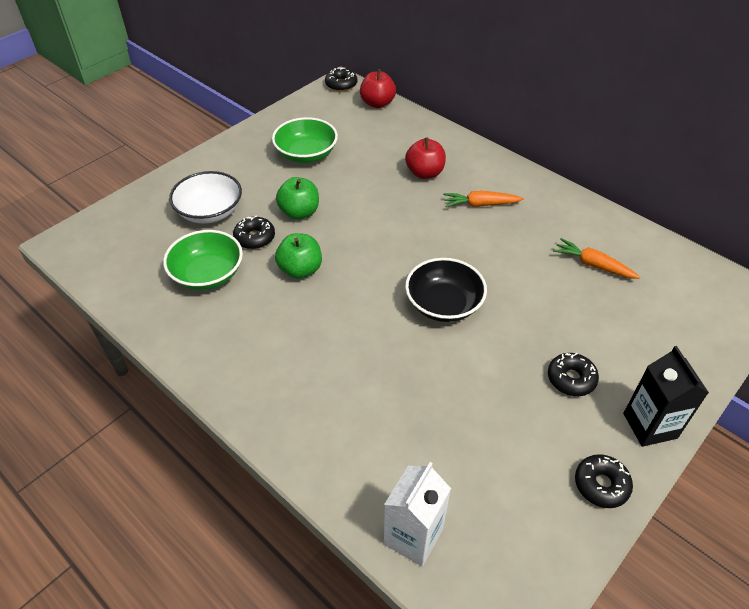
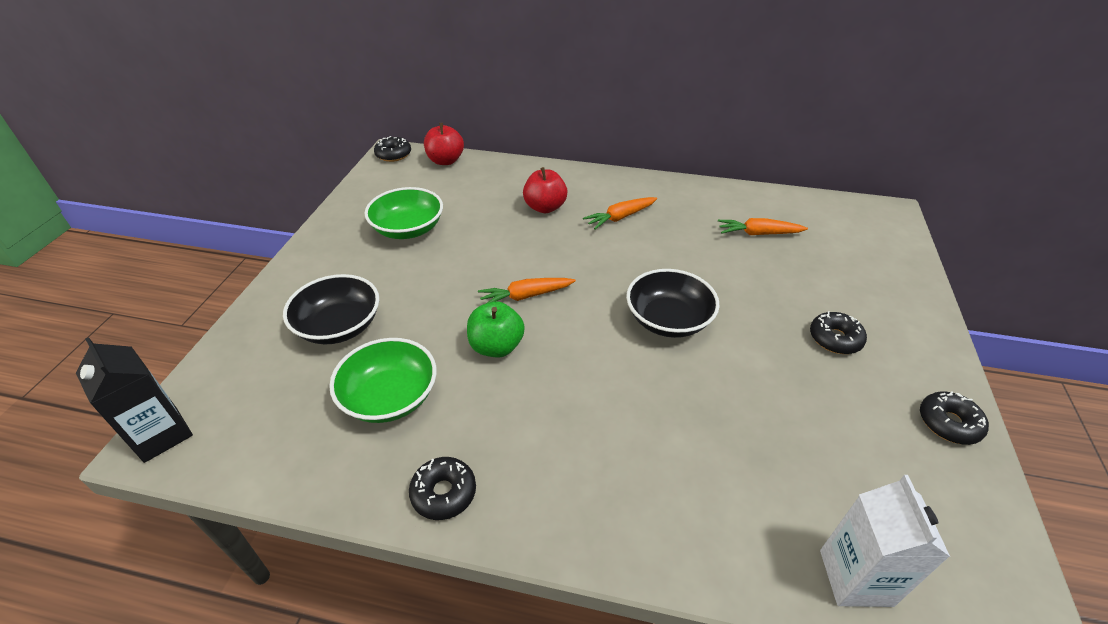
camera: 30 degrees left, 5 degrees down
white bowl [169,171,242,224] -> black bowl [283,274,379,344]
black donut [233,216,275,249] -> black donut moved to [409,457,476,520]
green apple [276,177,319,220] -> none
black carton [623,346,709,447] -> black carton moved to [76,337,193,463]
none -> orange carrot [478,278,576,303]

